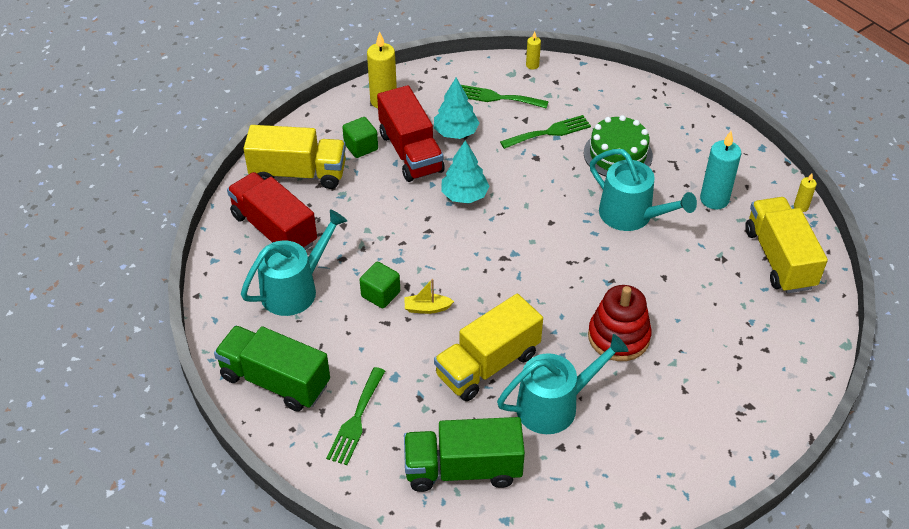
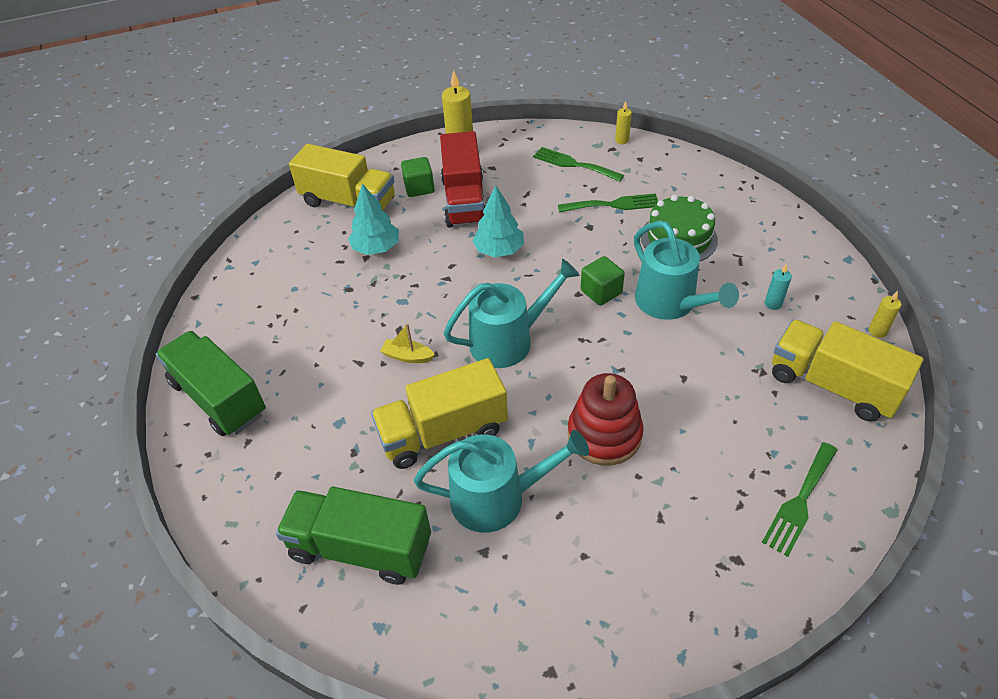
camera: 20 degrees right, 0 degrees up
red truck [227,172,317,250] -> none
turquoise watering can [241,209,347,316] -> turquoise watering can moved to [443,259,580,368]
green fork [326,367,385,465] -> green fork moved to [762,442,837,557]
green cube [360,262,400,308] -> green cube moved to [581,256,625,306]
turquoise tree [434,78,479,139] -> turquoise tree moved to [348,183,399,255]
turquoise candle [700,131,741,209] -> turquoise candle [765,263,792,310], size x0.51
yellow truck [745,197,828,293] -> yellow truck turned 60 degrees counterclockwise [772,320,923,422]

